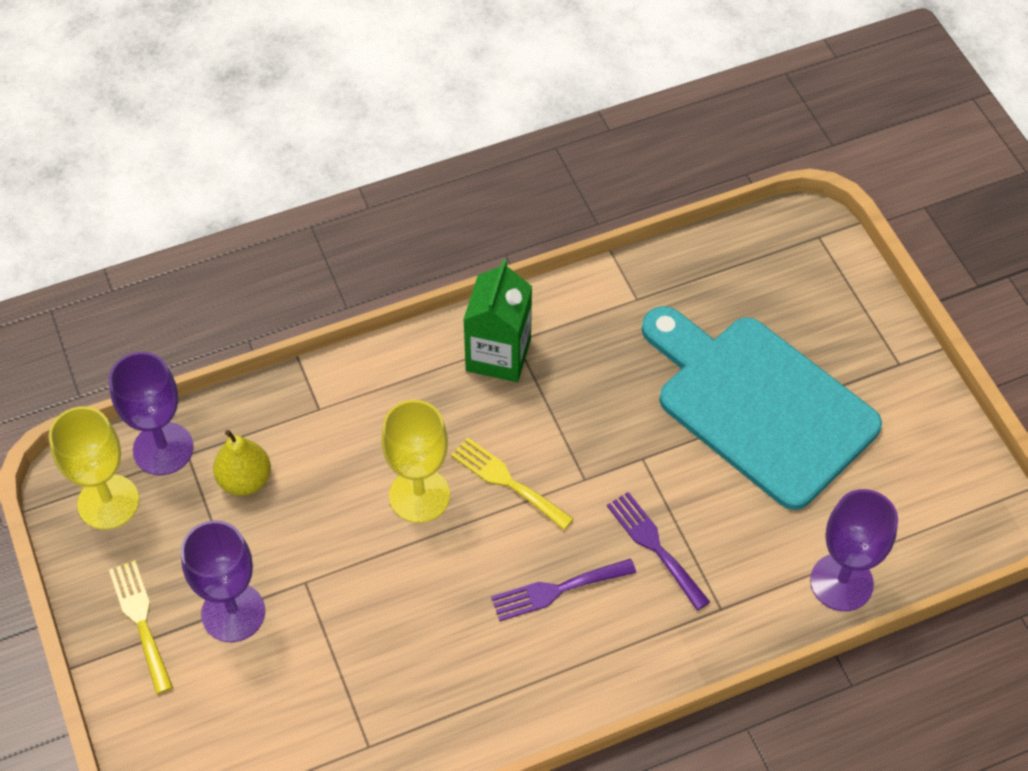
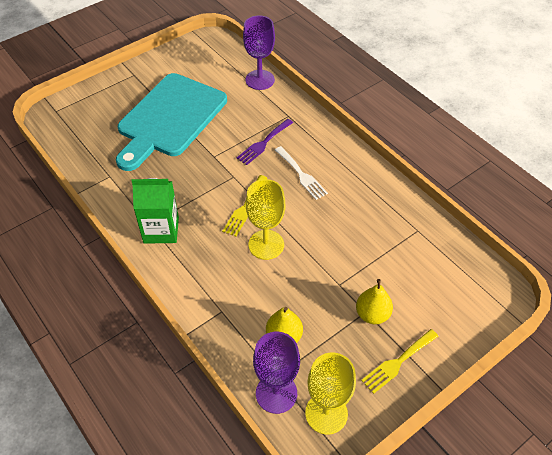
camera: 105 degrees left, 5 degrees down
purple goblet [181,520,265,642] -> yellow pear [356,279,393,324]
purple fork [491,558,636,621] -> white fork [275,146,328,200]

